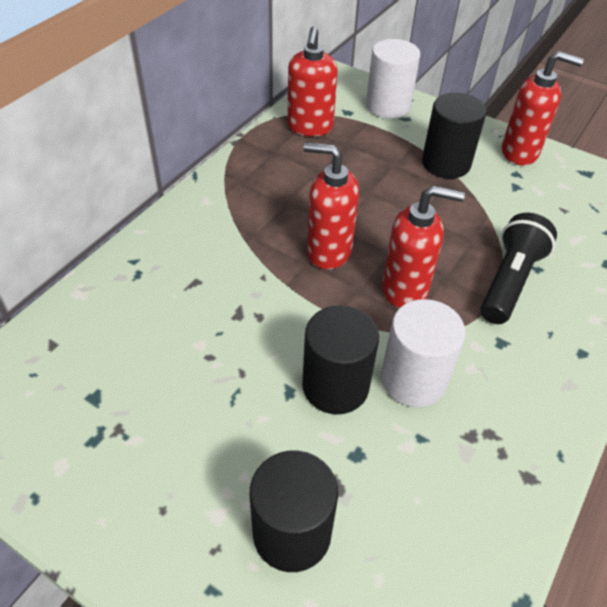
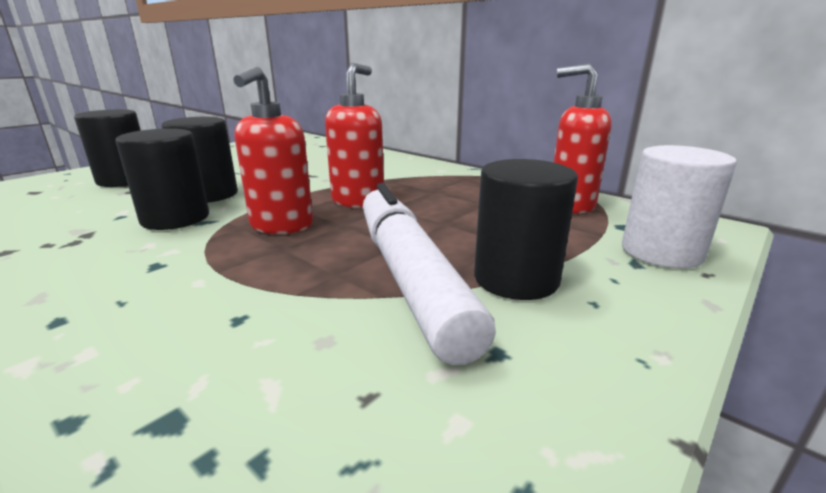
camera: 100 degrees right, 25 degrees down
white cylinder [381,299,466,407] -> black cylinder [115,128,209,230]
black flashlight [480,213,557,324] -> none
red soap dispenser [502,51,584,166] -> none
none -> white marker [363,183,496,365]

